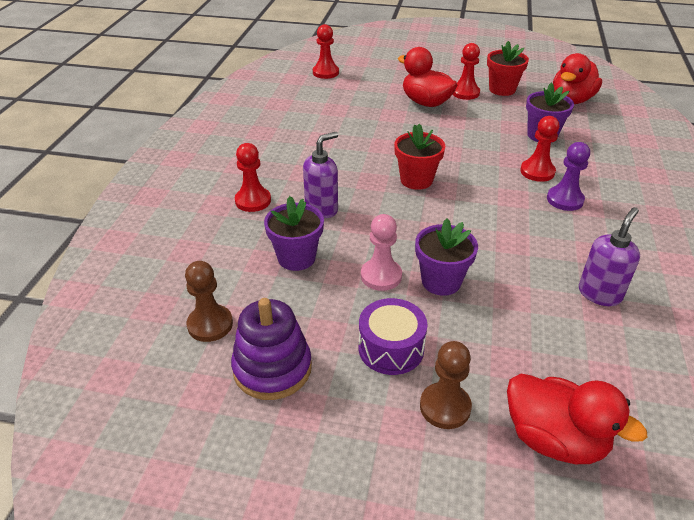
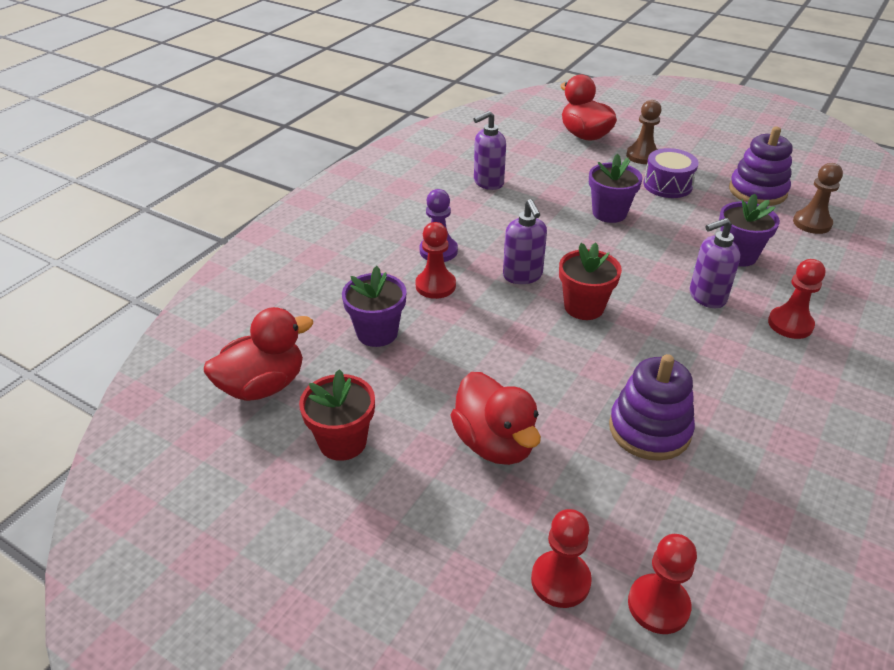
camera: 160 degrees left, 0 degrees up
pink pawn [361,214,402,291] -> none
red pawn [452,43,480,100] -> red pawn moved to [531,509,592,608]
none -> purple soap dispenser [503,199,547,284]
none -> purple stacking toy [609,354,695,461]

